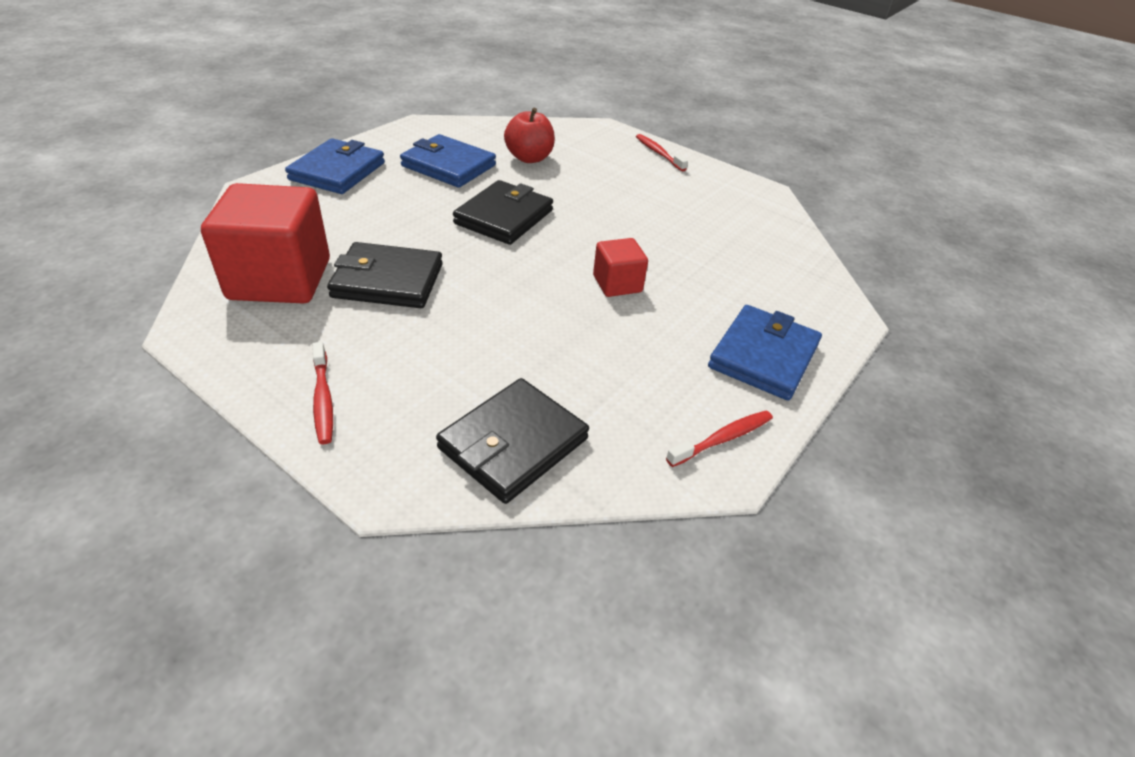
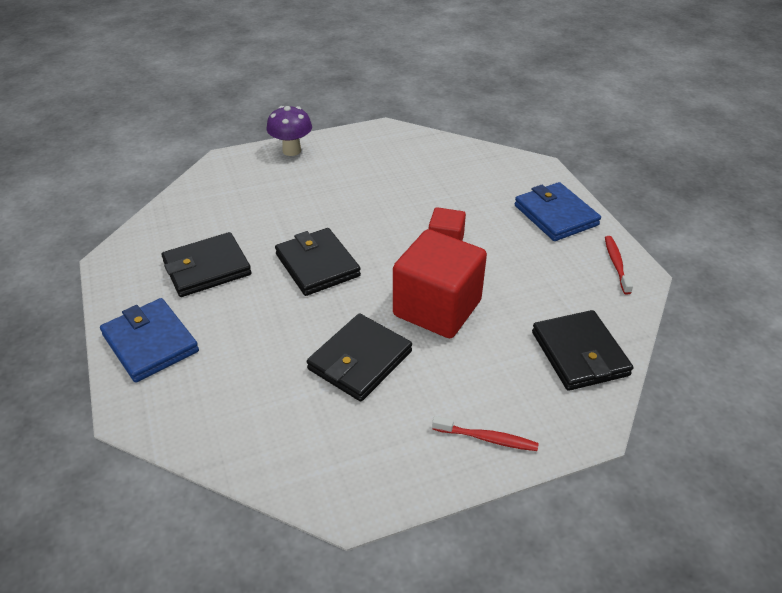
camera: 55 degrees left, 0 degrees up
red cube [201,183,330,304] -> red cube moved to [393,229,487,338]
blue wallet [400,134,496,188] -> black wallet [162,232,252,297]
red apple [504,108,555,163] -> none
red toothbrush [636,134,688,171] -> purple mushroom [267,106,312,156]

